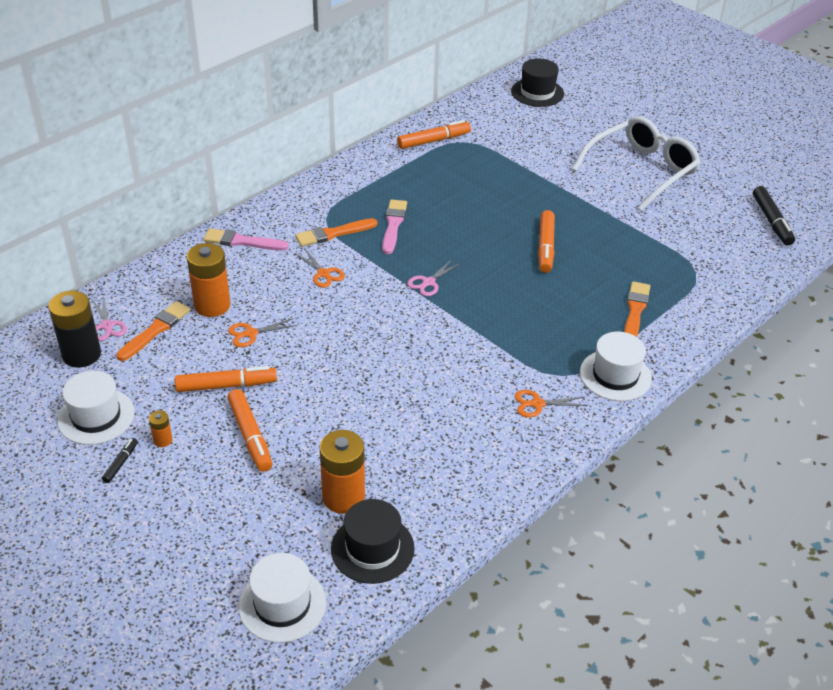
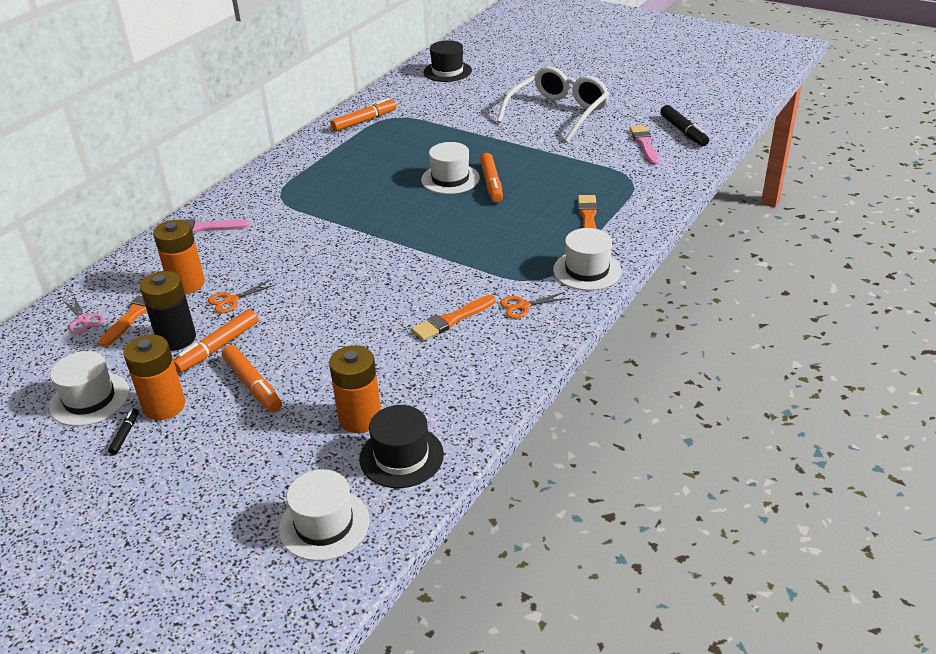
camera: 10 degrees left, 5 degrees down
black battery [48,291,101,368] -> black battery moved to [140,271,196,351]
orange battery [149,411,172,447] -> orange battery [124,335,185,420], size x2.18
orange marker [175,366,277,392] -> orange marker turned 150 degrees clockwise [173,309,258,373]
orange brush [295,218,377,247] -> orange brush moved to [411,295,496,341]
orange scissors [295,248,345,288] -> none
pink brush [382,199,407,254] -> pink brush moved to [629,125,659,165]
pink scissors [407,259,461,296] -> none
none -> white hat [421,142,480,194]

